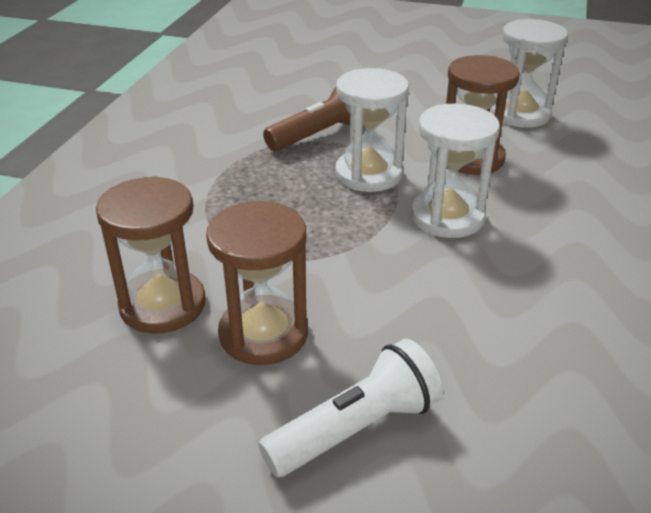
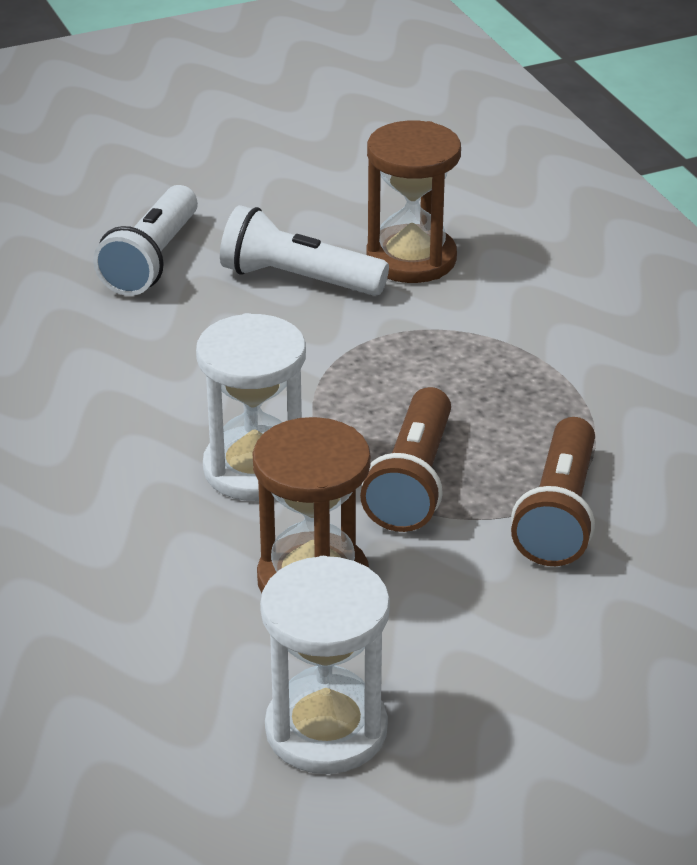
camera: 140 degrees right, 0 degrees up
brown hourglass [206,201,308,365] -> white flashlight [220,205,389,296]
white hourglass [335,68,409,192] -> brown flashlight [360,387,451,532]

